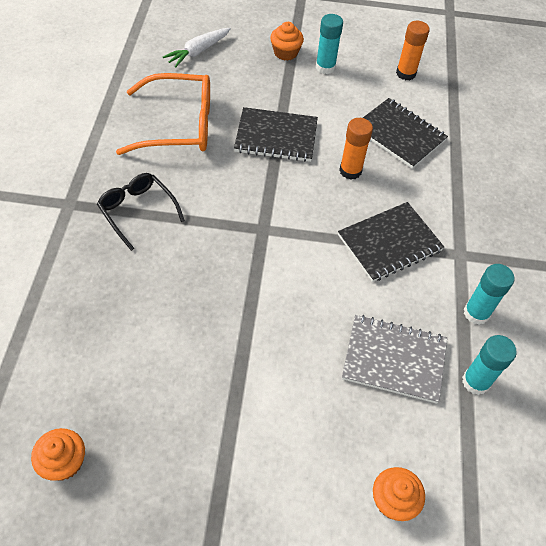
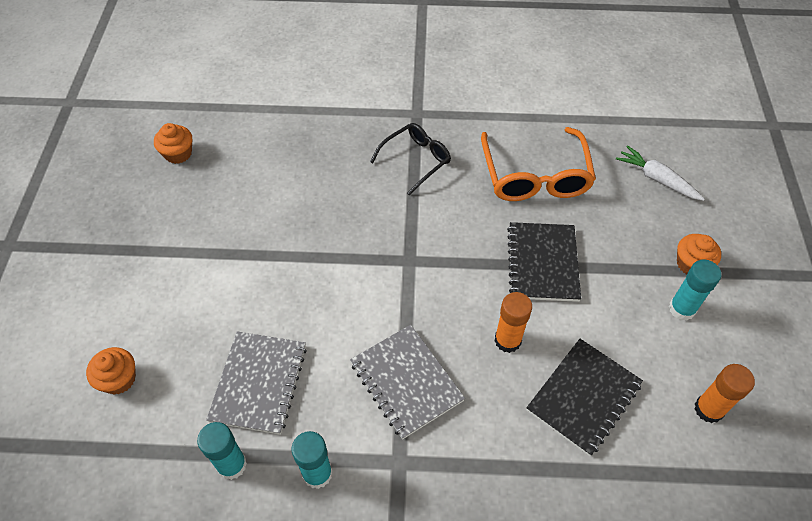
camera: 90 degrees right, 0 degrees up
black notebook [338,202,444,282] -> grey notebook [350,325,465,439]

